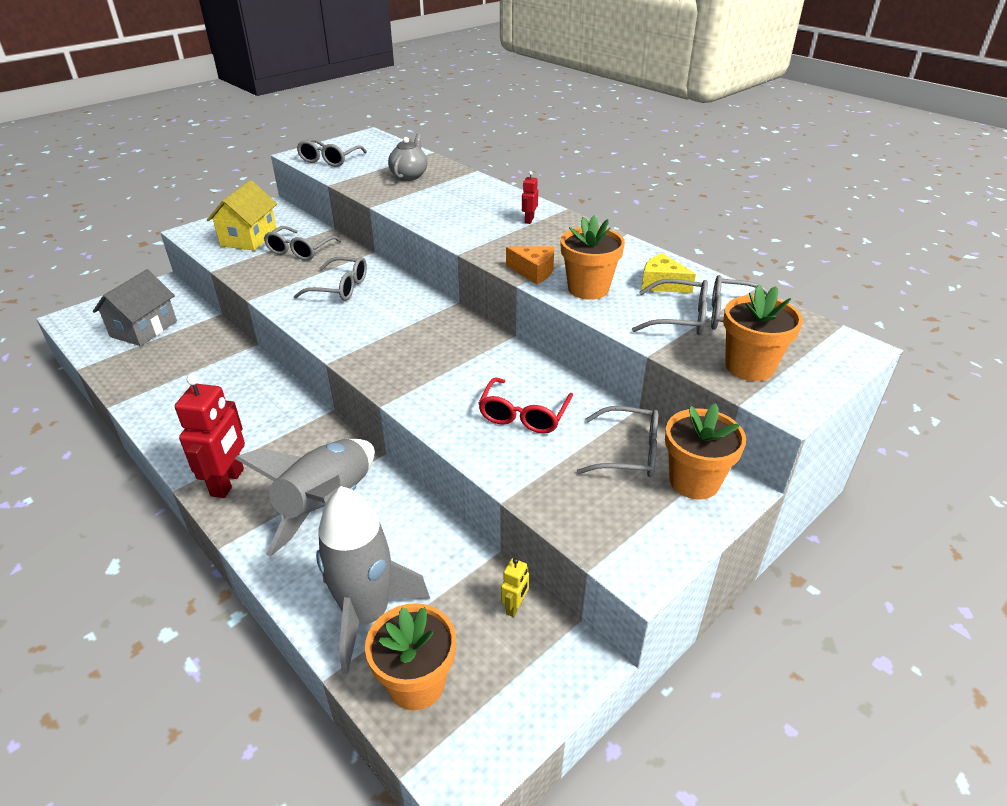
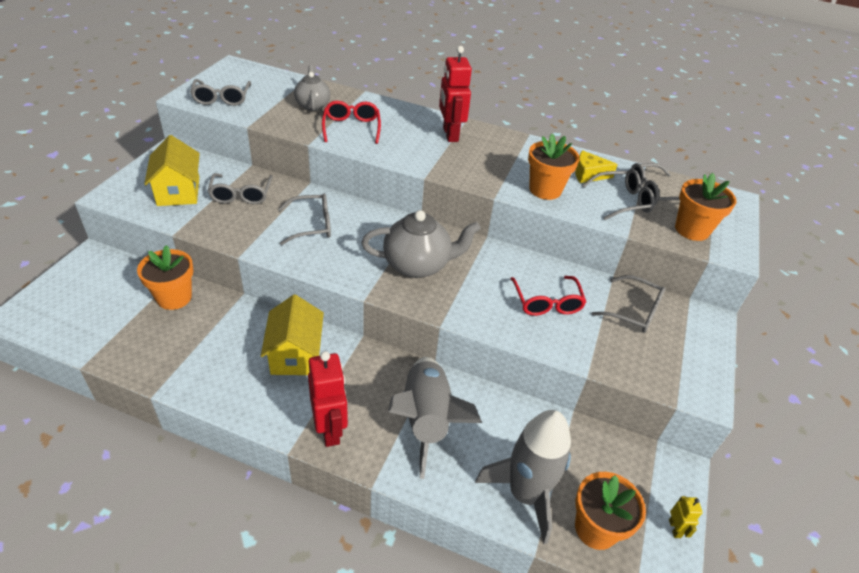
camera: 30 degrees left, 5 degrees up
grey house [93,269,177,346] -> none
yellow robot [501,558,529,617] -> yellow robot moved to [669,496,703,538]
orange cheese [506,246,554,284] -> none
red robot [522,171,538,224] -> red robot [439,46,472,142], size x2.13
grey glasses [577,406,658,478] -> grey glasses turned 45 degrees clockwise [592,275,665,333]
orange flower pot [665,403,746,500] -> orange flower pot moved to [137,245,194,310]
none -> yellow house [261,295,324,375]
none -> red glasses [322,101,381,144]
none -> grey teapot [361,210,481,278]

